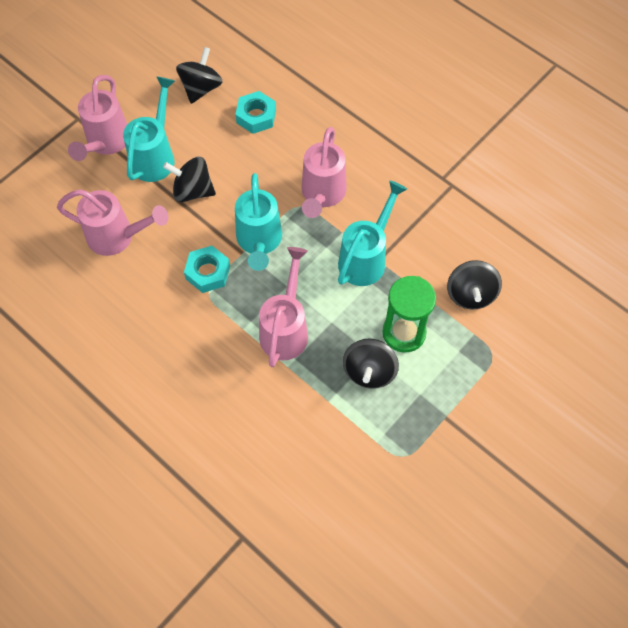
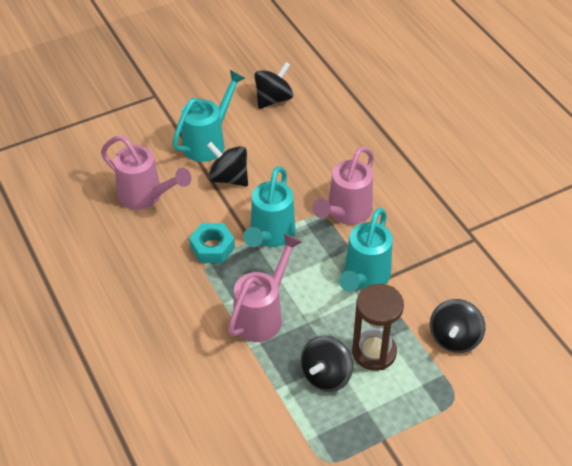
camera: 20 degrees right, 15 degrees down
pink watering can [68,75,127,161] -> none
turquoise nut [235,91,276,134] -> none
turquoise watering can [338,180,407,286] -> turquoise watering can turned 150 degrees clockwise [339,208,393,292]
green hourglass [383,276,436,353] -> brown hourglass [352,284,404,371]

